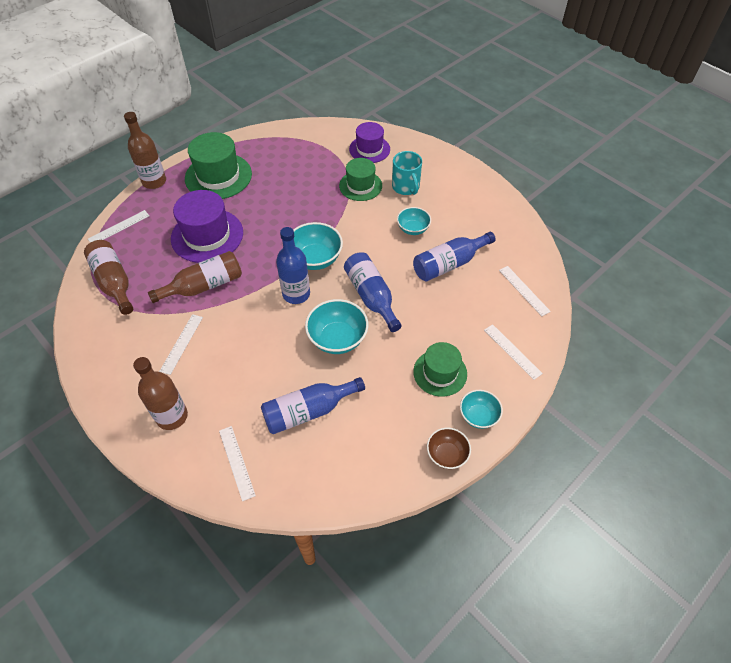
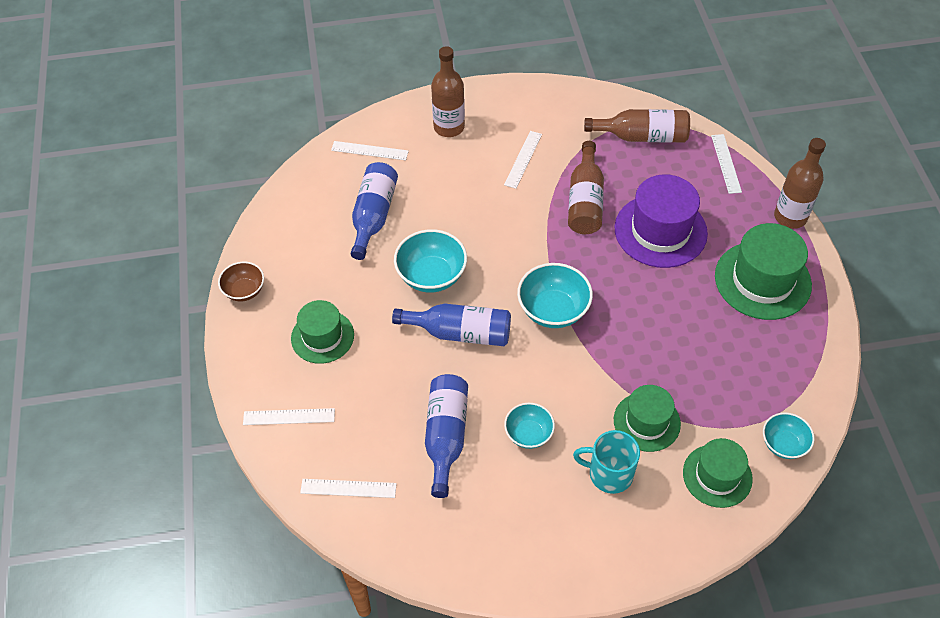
camera: 125 degrees right, 0 degrees up
white ruler [159,314,203,375] -> white ruler turned 60 degrees clockwise [504,131,542,189]
blue bottle [276,227,310,304] -> none
purple hat [349,122,390,163] -> green hat [683,438,753,508]
turquoise bowl [460,390,503,429] -> turquoise bowl moved to [763,412,815,459]

